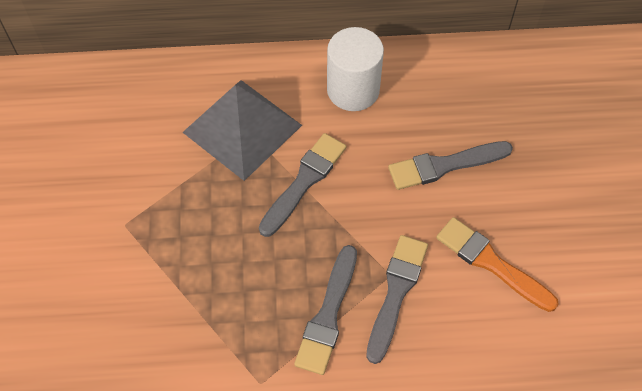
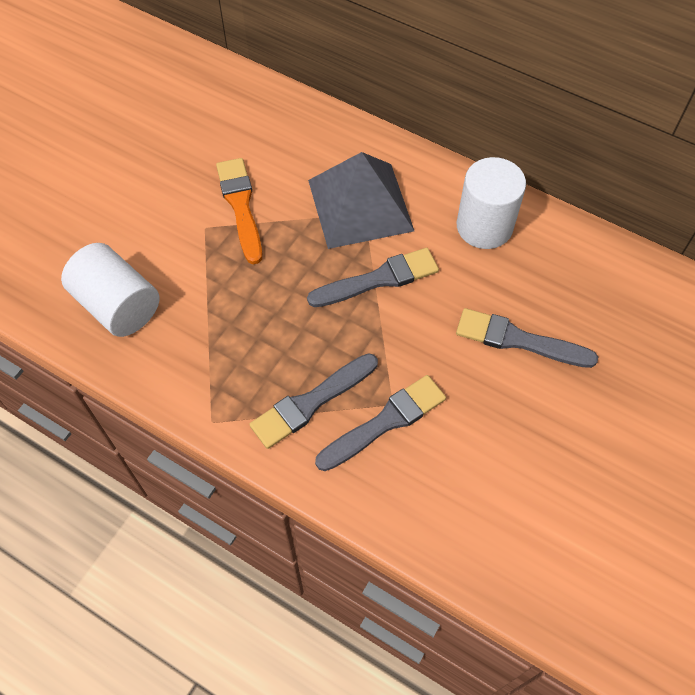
camera: 35 degrees right, 0 degrees up
orange brush [436,217,559,312] -> orange brush moved to [216,158,262,265]
none -> white cylinder [61,243,160,337]

